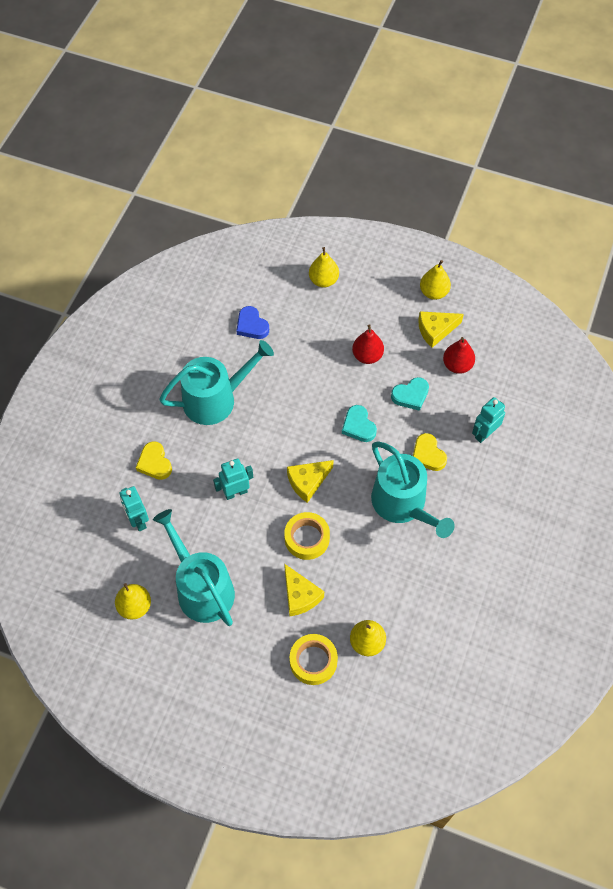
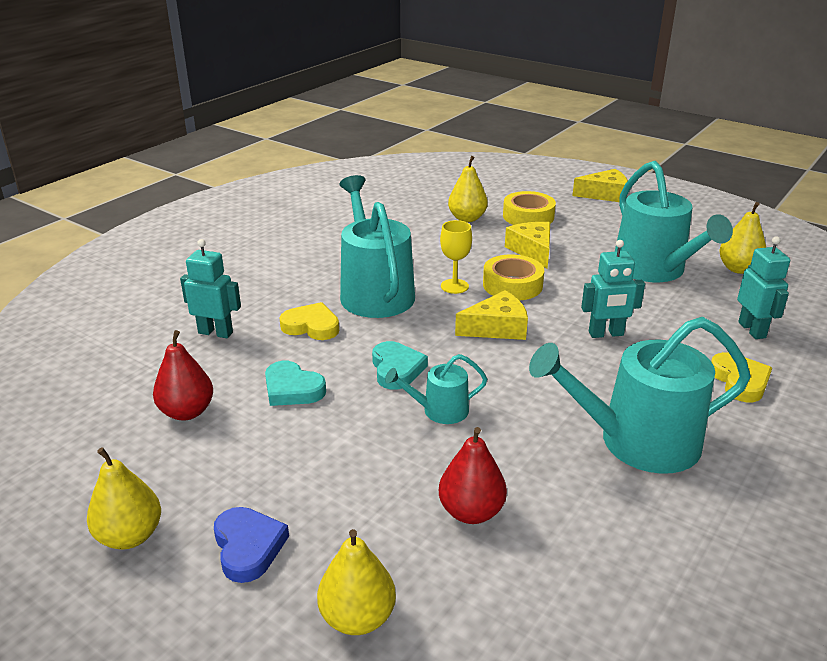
camera: 165 degrees left, 30 degrees down
blue heart [236,306,269,339] -> blue heart moved to [214,507,289,583]
red pear [352,324,384,364] -> red pear moved to [439,427,507,524]
turquoise heart [391,377,429,411] -> turquoise heart turned 135 degrees counterclockwise [265,361,326,406]
yellow heart [413,433,447,471] -> yellow heart turned 60 degrees counterclockwise [279,302,339,340]
yellow cheese [418,311,464,348] -> yellow cheese moved to [572,169,628,202]
turquoise robot [472,397,505,443] -> turquoise robot turned 135 degrees counterclockwise [180,239,241,338]
none -> turquoise watering can [385,354,487,424]
none -> yellow goblet [440,220,472,294]

